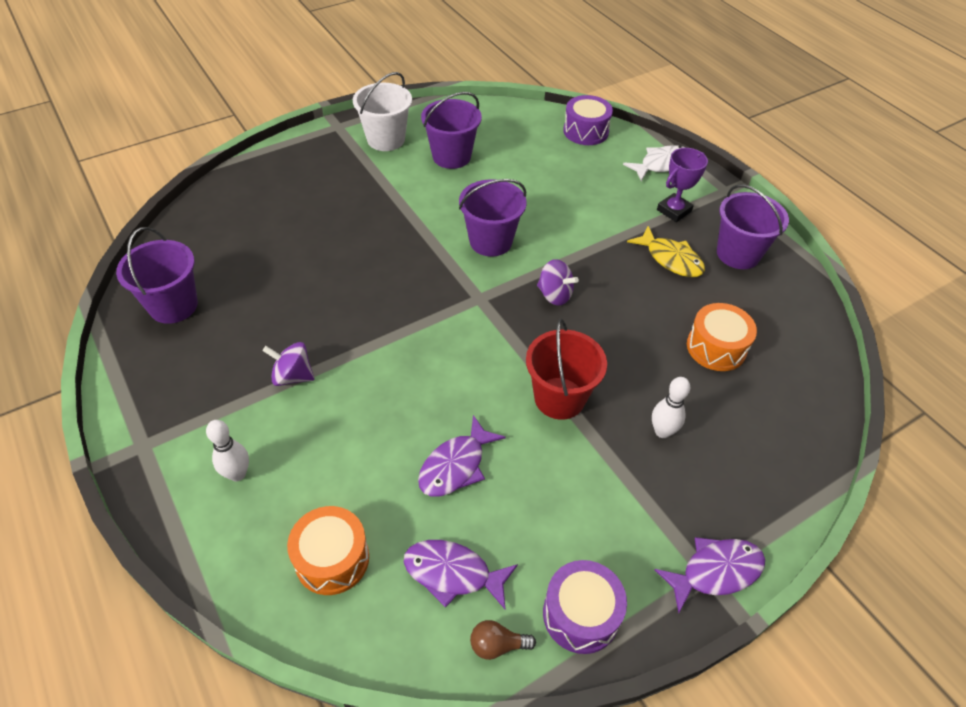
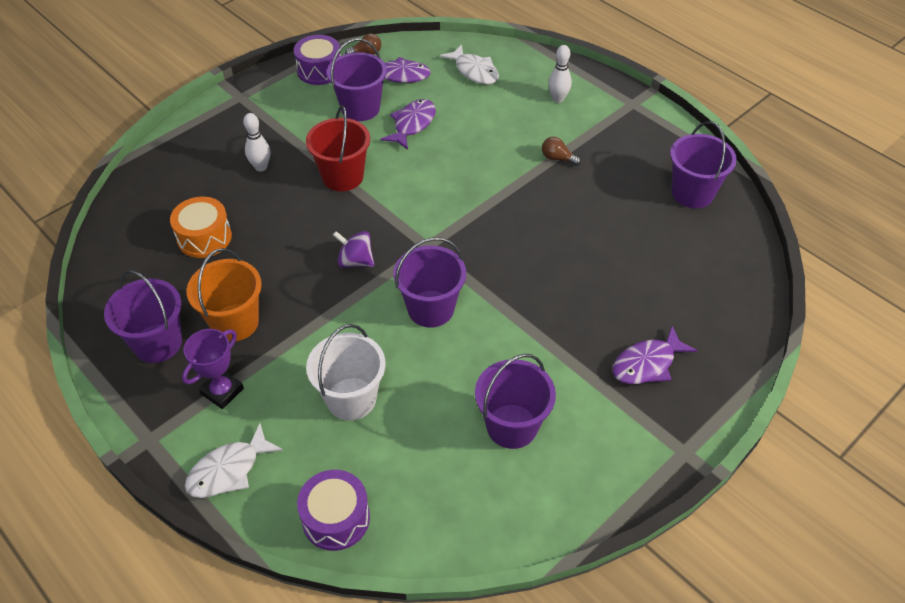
camera: 170 degrees right, 0 degrees up
purple spinning top [262,342,314,386] -> brown light bulb [542,137,581,166]
orange drum [287,506,369,595] -> white fish [440,44,499,84]
white bucket [353,72,412,151] -> white bucket moved to [306,324,386,420]
yellow fish [627,226,705,277] -> orange bucket [187,248,262,342]
purple fish [655,537,765,614] -> purple fish moved to [613,326,698,384]
none -> purple bucket [327,38,387,121]

